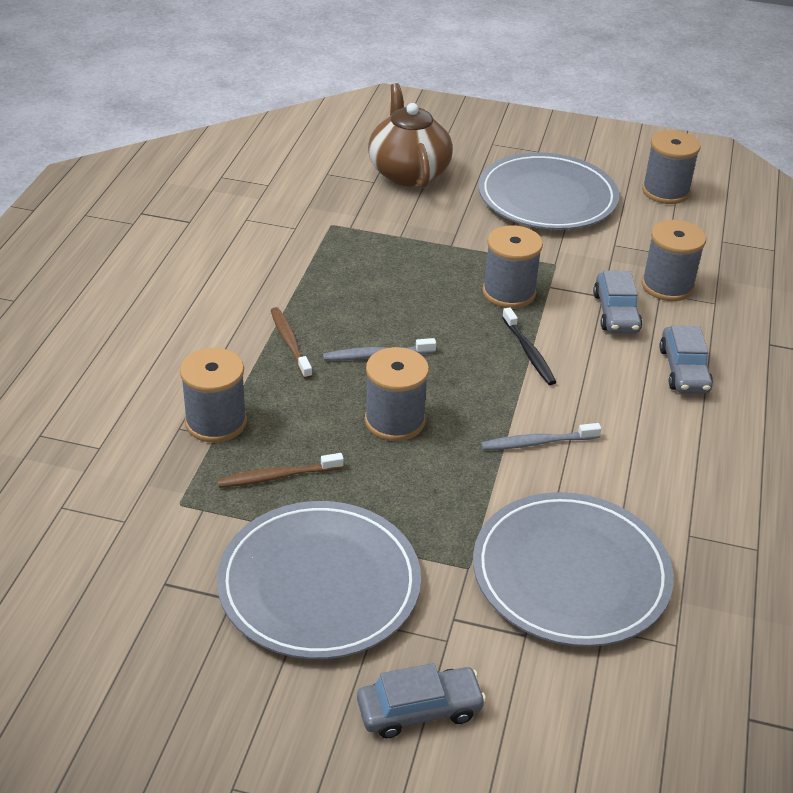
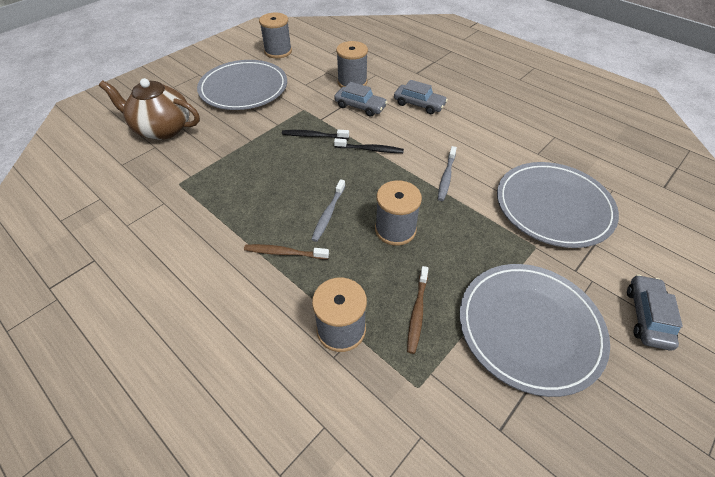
camera: 60 degrees left, 10 degrees up
grey spool [483,225,543,308] -> black toothbrush [282,130,349,139]

